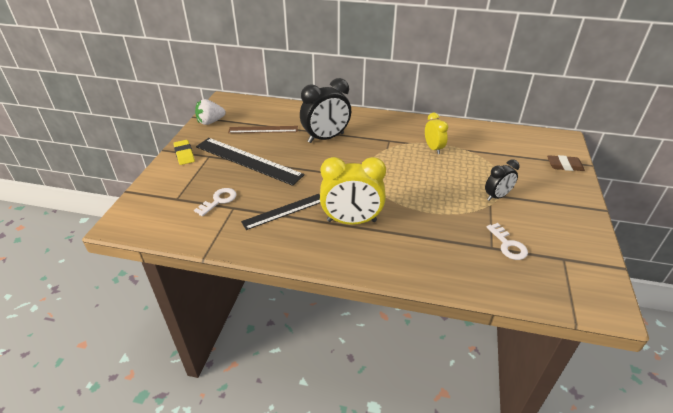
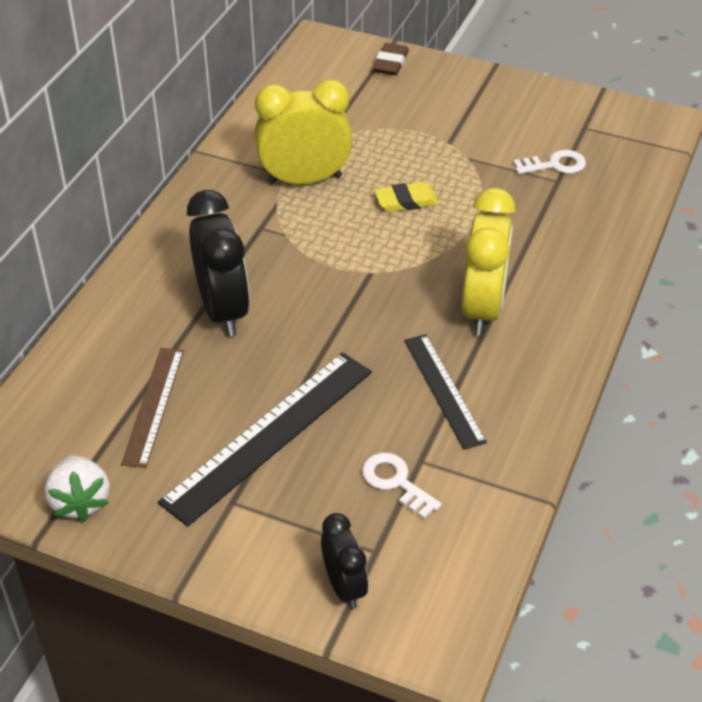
camera: 80 degrees left, 5 degrees up
yellow eraser [173,140,195,165] -> yellow eraser moved to [374,182,439,212]
yellow clock [425,113,448,154] -> yellow clock [254,79,353,185], size x1.75
black clock [485,160,520,201] -> black clock moved to [321,513,368,609]

